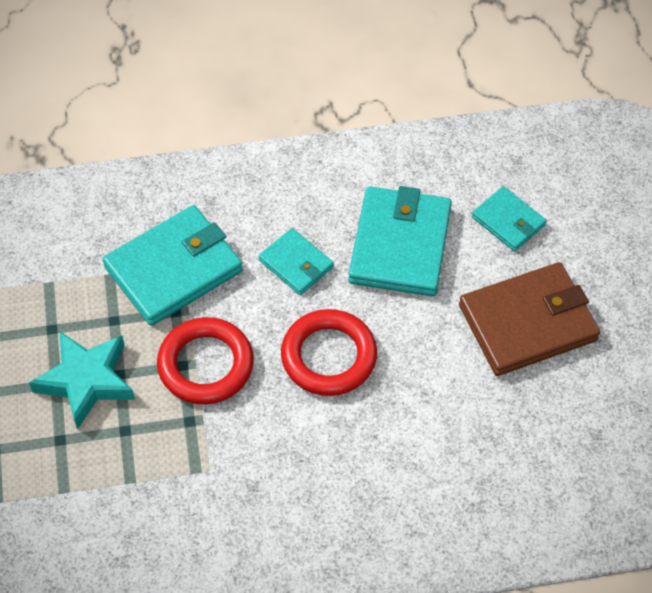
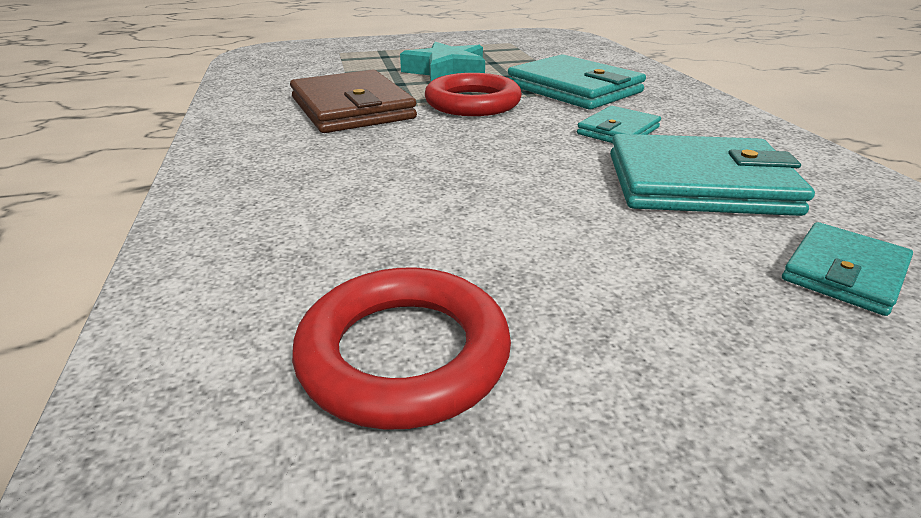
camera: 85 degrees right, 25 degrees down
red ring [281,309,377,396] -> red ring moved to [292,267,511,430]
brown wallet [459,262,600,376] -> brown wallet moved to [290,70,417,133]

